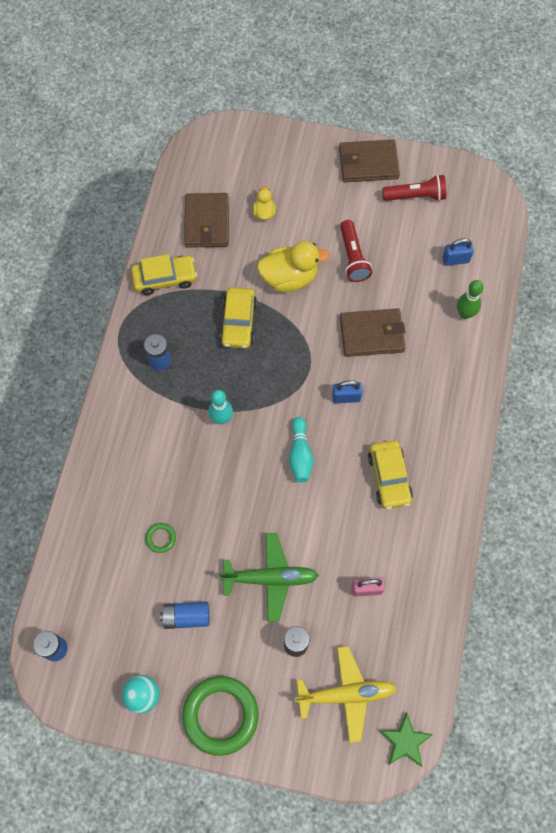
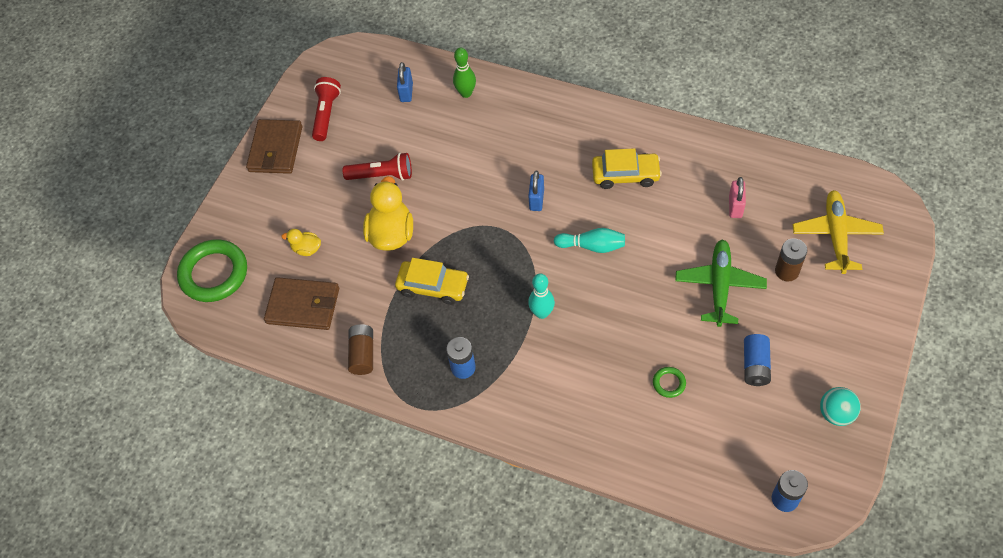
camera: 75 degrees left, 10 degrees down
yellow car [131,254,197,295] -> brown battery [348,324,373,375]
green ring [182,676,259,756] -> green ring moved to [177,239,247,302]
brown wallet [340,308,406,357] -> none
green star [380,712,433,767] -> none

